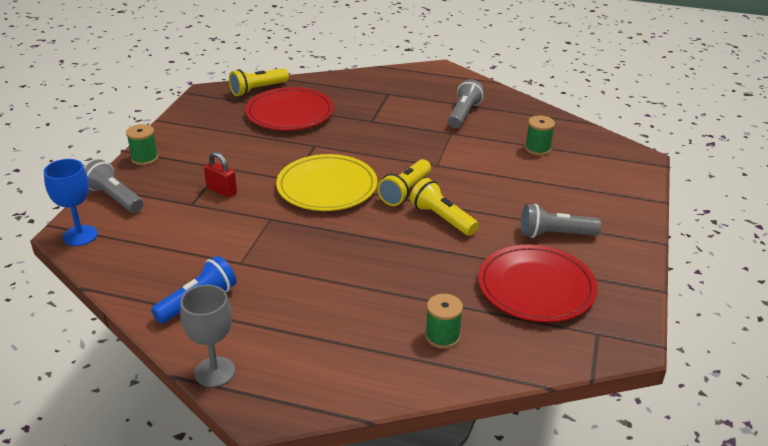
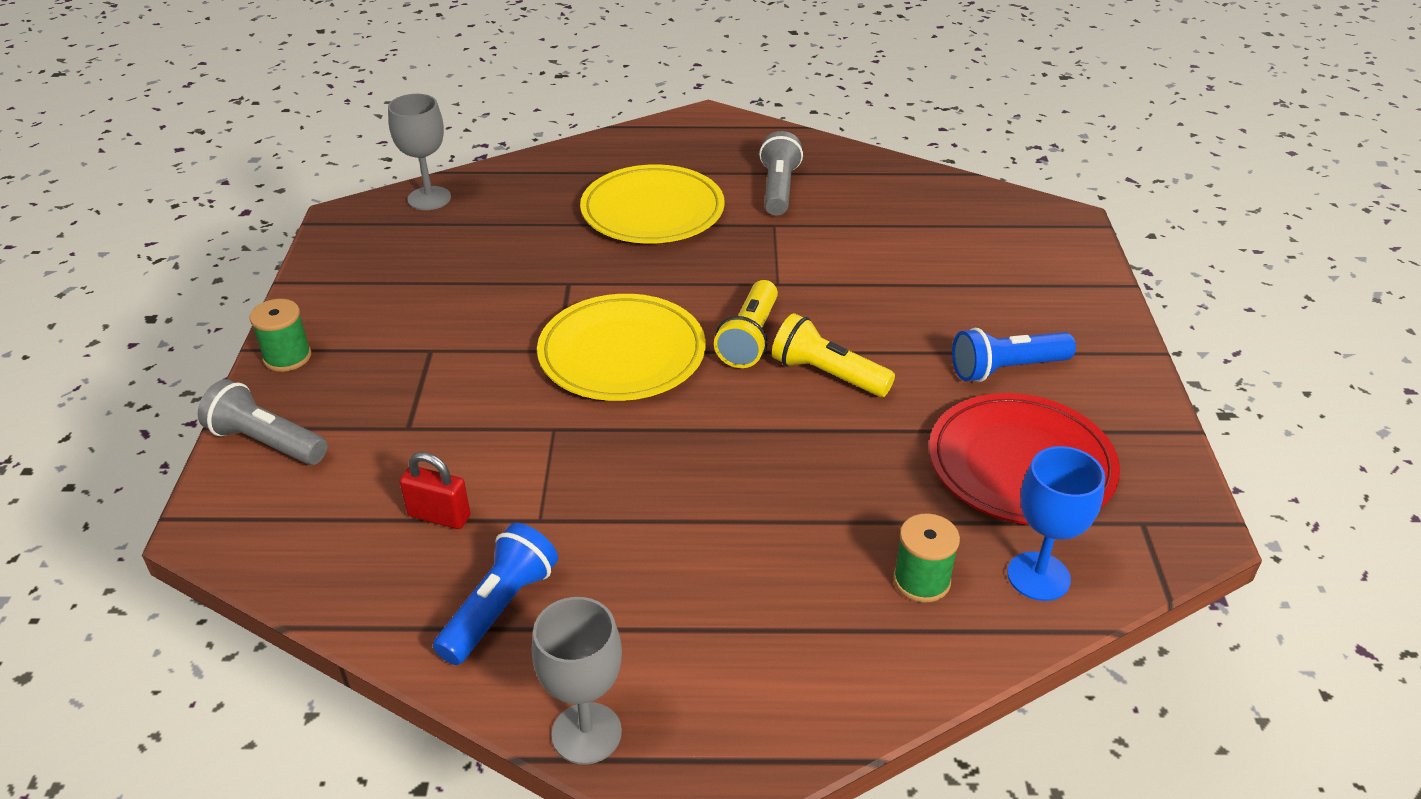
camera: 15 degrees left, 5 degrees up
blue goblet [44,159,98,246] -> blue goblet moved to [1007,446,1105,601]
red padlock [204,152,237,198] -> red padlock moved to [399,452,471,529]
yellow flashlight [229,68,289,96] -> grey goblet [388,94,451,210]
red plate [245,87,334,131] -> none
grey flashlight [521,204,601,238] -> blue flashlight [952,328,1076,382]
green spool [525,115,555,155] -> none
none -> yellow plate [580,164,725,244]

